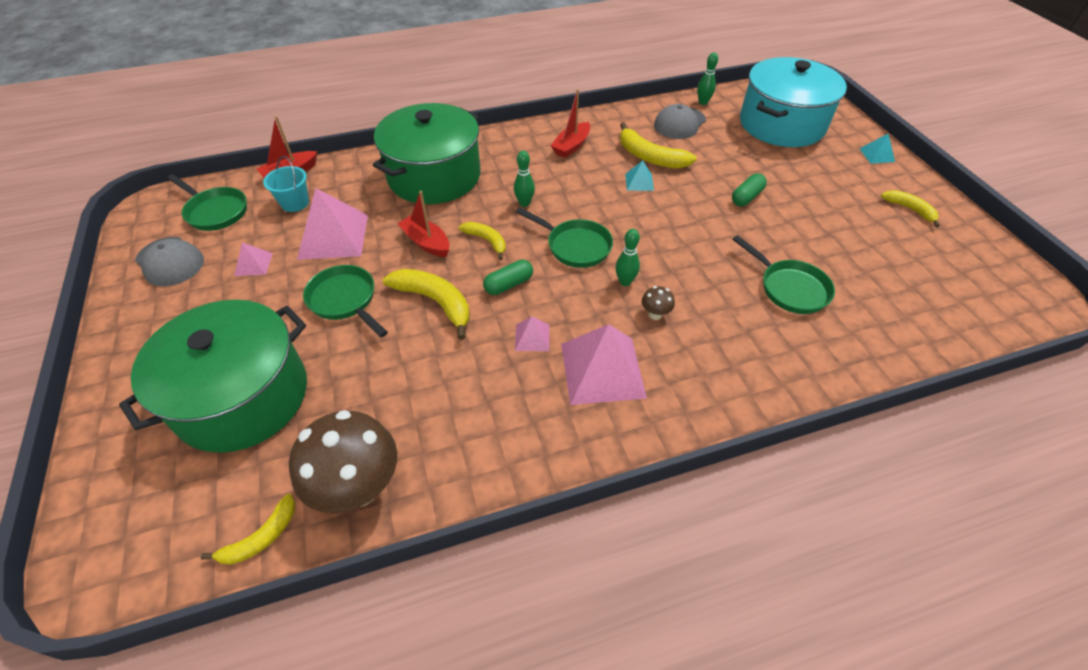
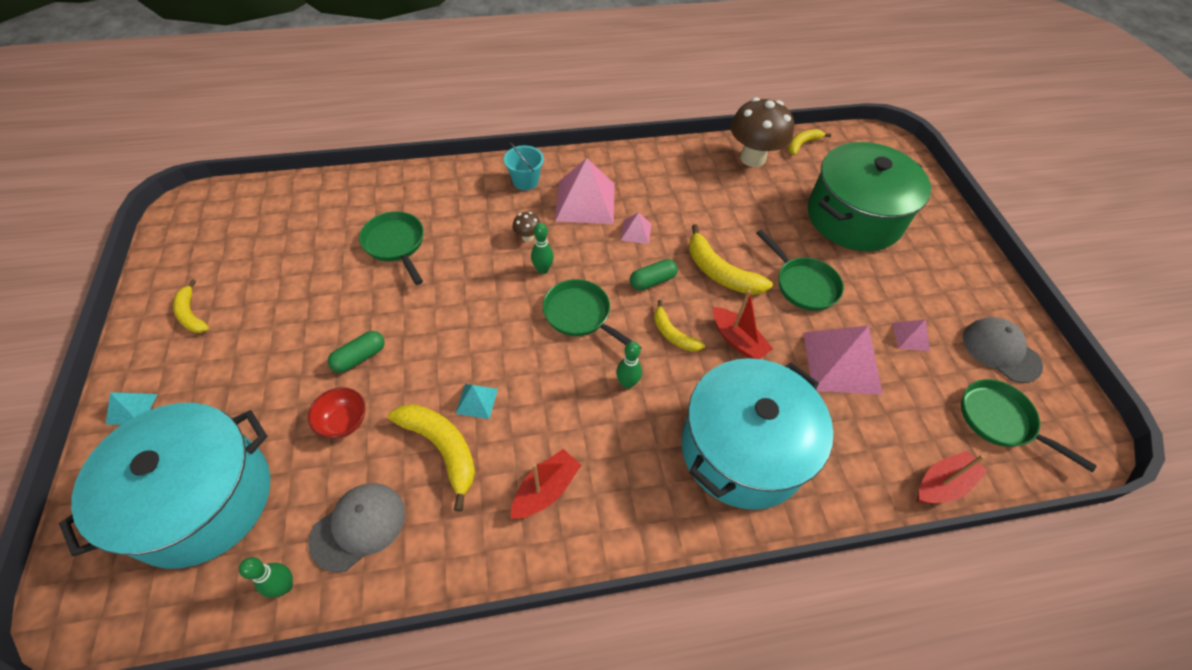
camera: 175 degrees left, 5 degrees up
turquoise bucket [263,156,309,212] -> turquoise bucket moved to [504,142,544,190]
green pot [373,103,480,204] -> turquoise pot [682,358,833,510]
none -> red bowl [308,387,365,438]

